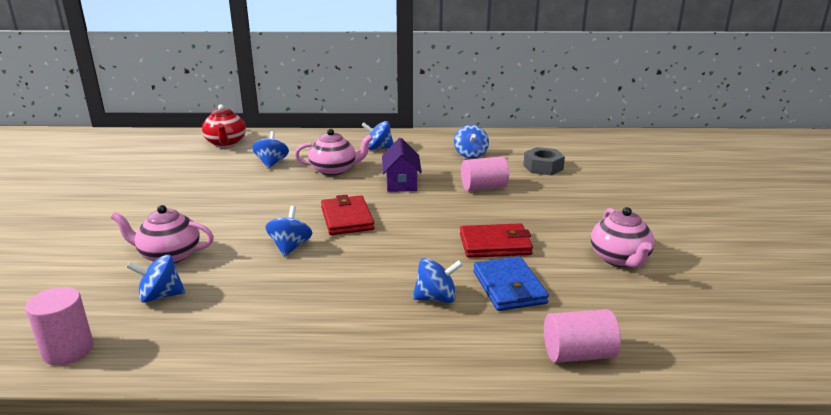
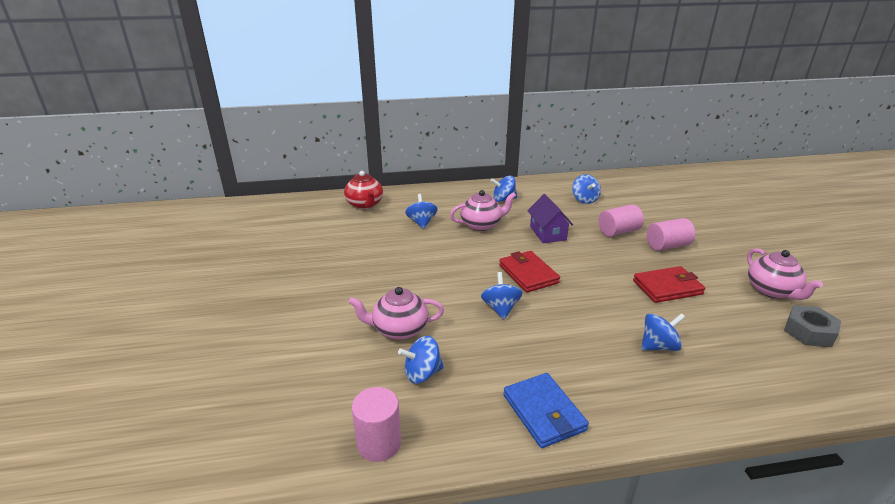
camera: 10 degrees left, 5 degrees up
blue wallet [473,256,549,311] -> blue wallet moved to [503,373,589,448]
grey nut [523,147,565,175] -> grey nut moved to [784,305,841,347]
pink cylinder [544,309,621,363] -> pink cylinder moved to [647,218,695,251]

